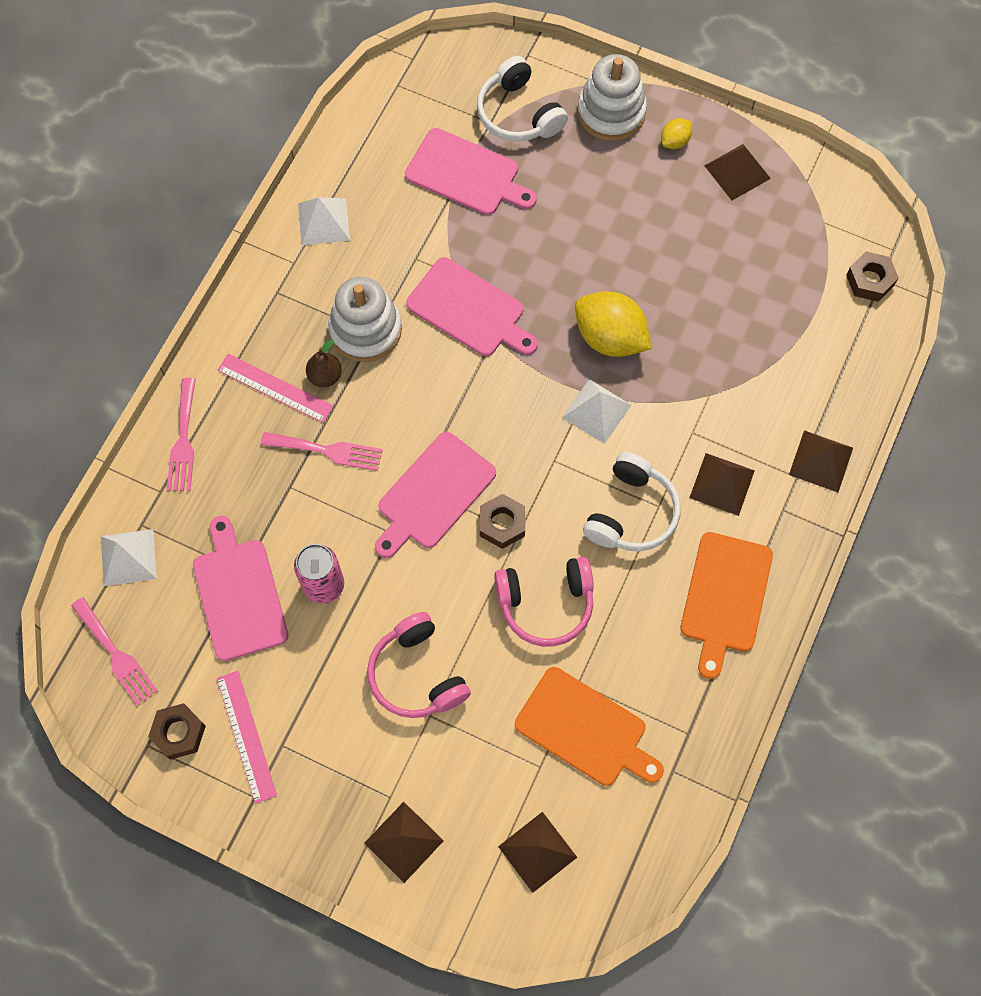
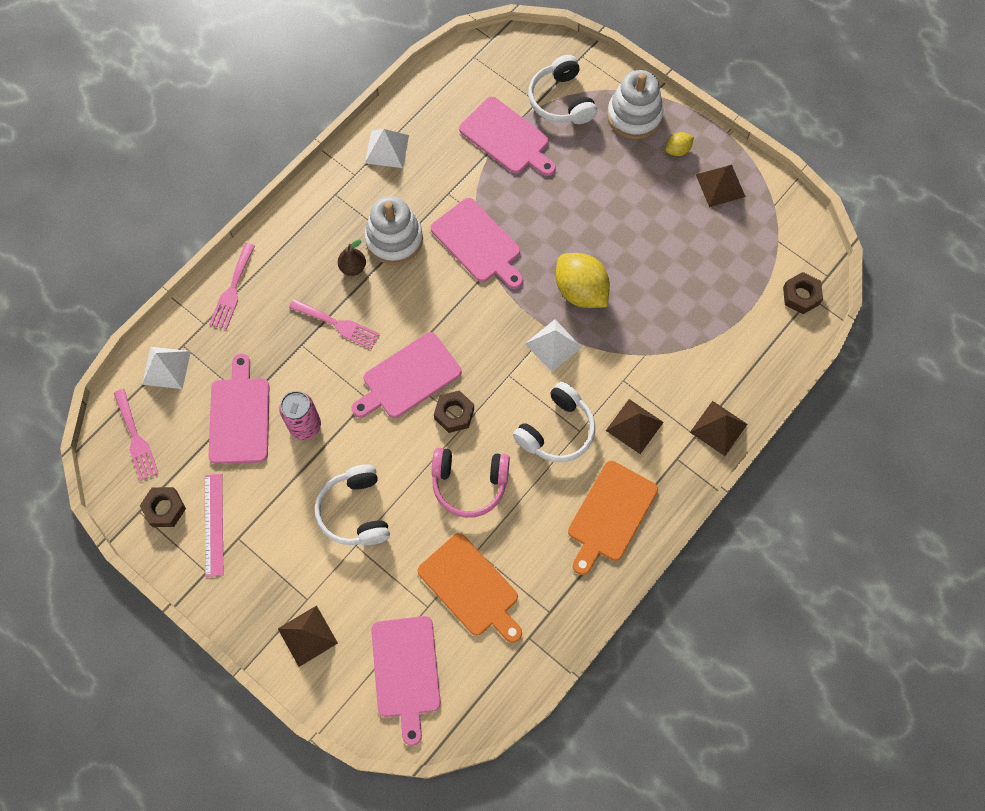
camera: 15 degrees right, 0 degrees up
pink ruler [218,354,334,423] -> none
pink headphones [367,612,471,718] -> white headphones [315,465,390,545]
brown pyramid [498,812,577,893] -> pink cutting board [371,616,441,746]

